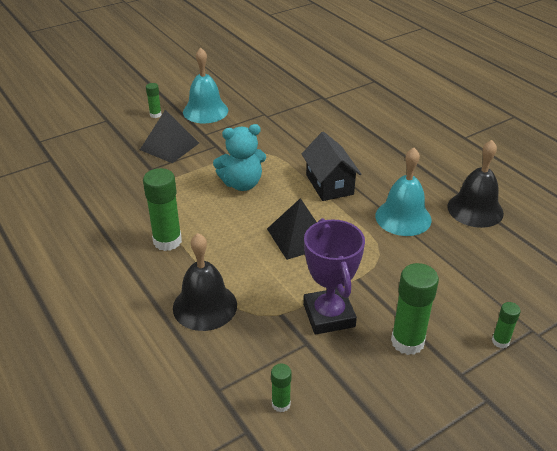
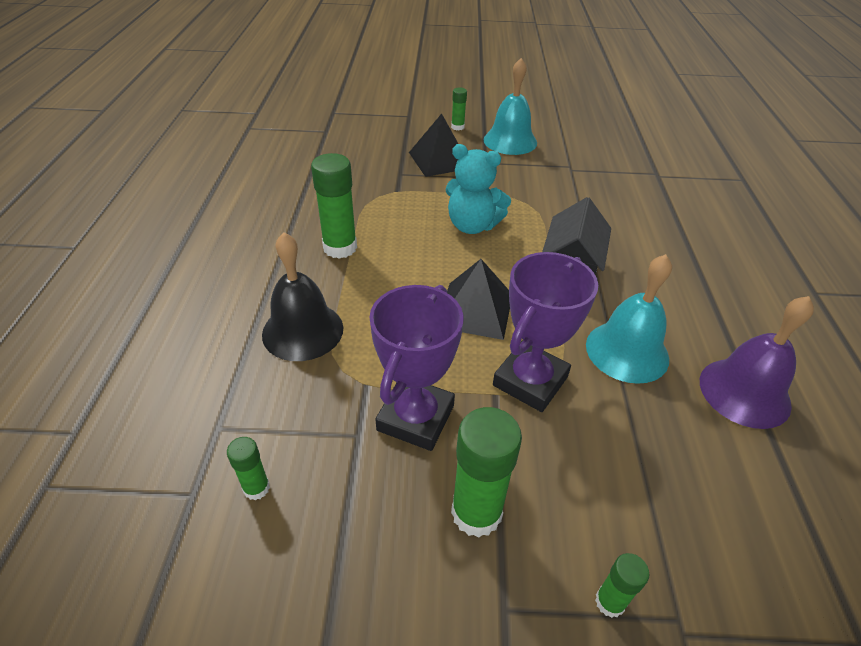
camera: 35 degrees right, 5 degrees up
black bell [447,140,504,228] -> purple bell [700,296,814,429]
none -> purple trophy [493,252,598,412]

